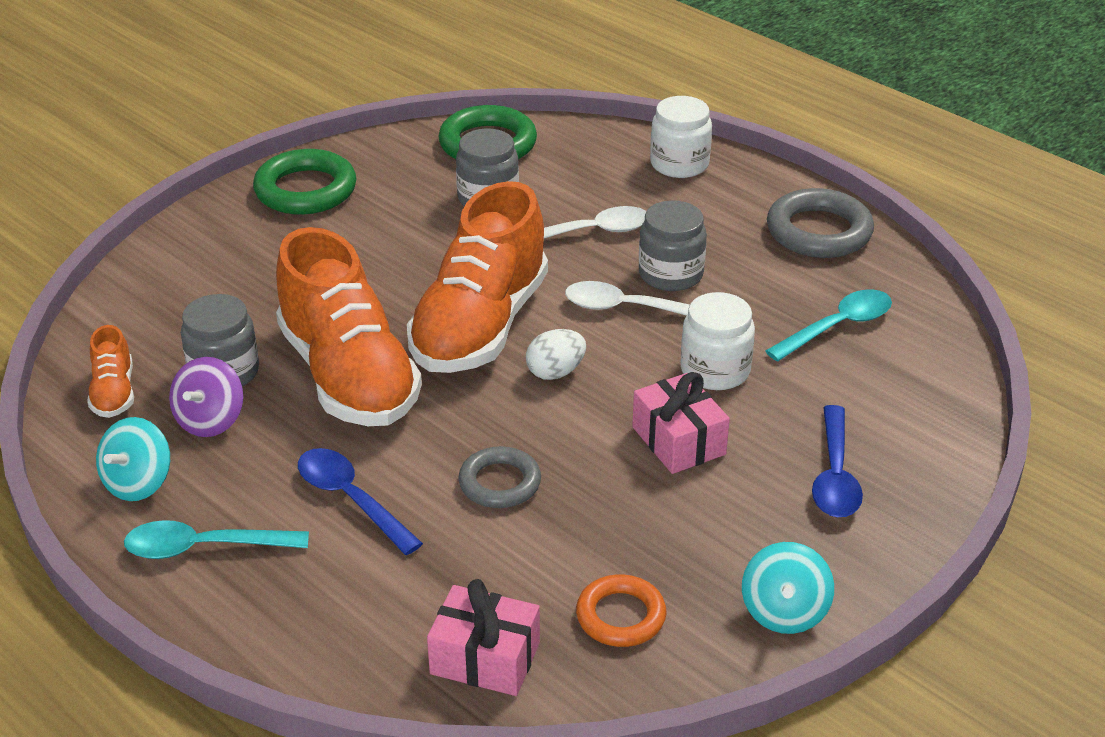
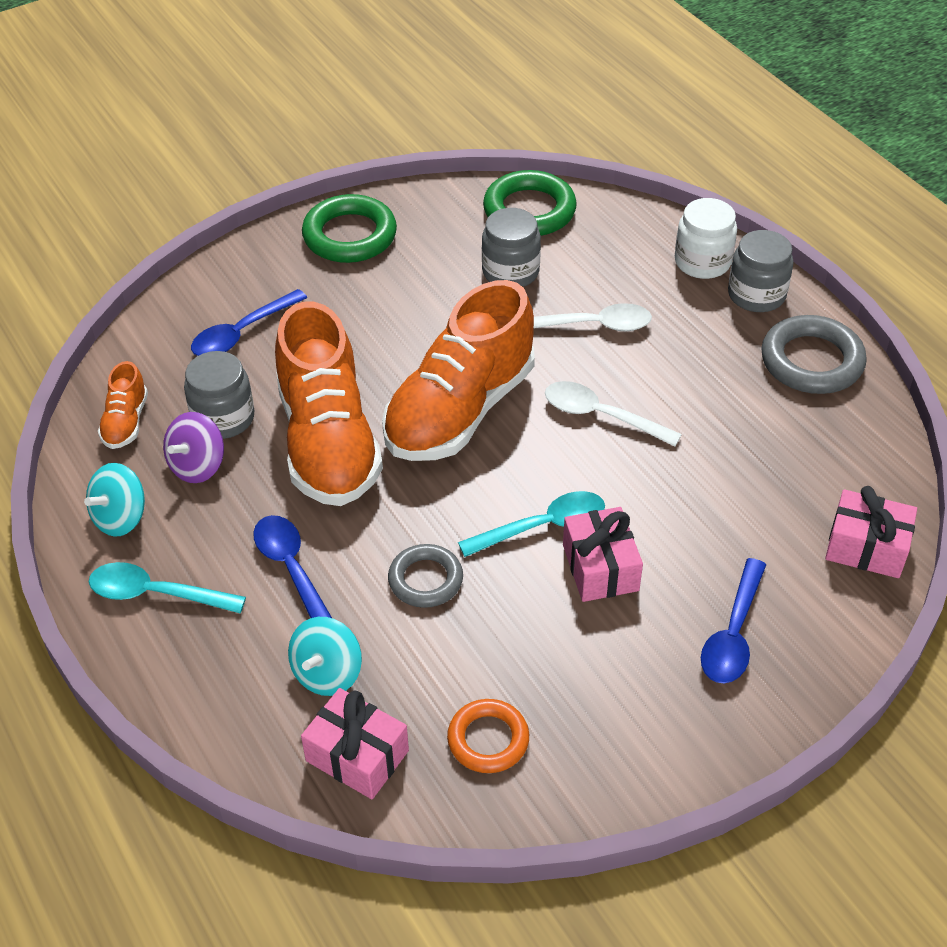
camera: 15 degrees right, 10 degrees up
white egg [526,329,586,380] -> none
grey jar [639,201,707,291] -> grey jar moved to [728,230,794,312]
white jar [680,292,755,390] -> none
turquoise spinning top [742,542,834,634] -> turquoise spinning top moved to [288,617,362,696]
turquoise spoon [765,290,892,362] -> turquoise spoon moved to [458,491,605,557]
none -> blue spoon [191,289,307,356]
none -> pink gift [825,486,917,578]

